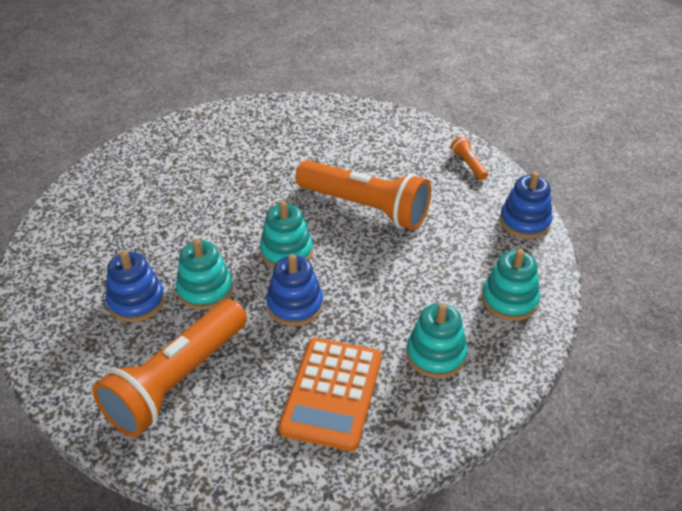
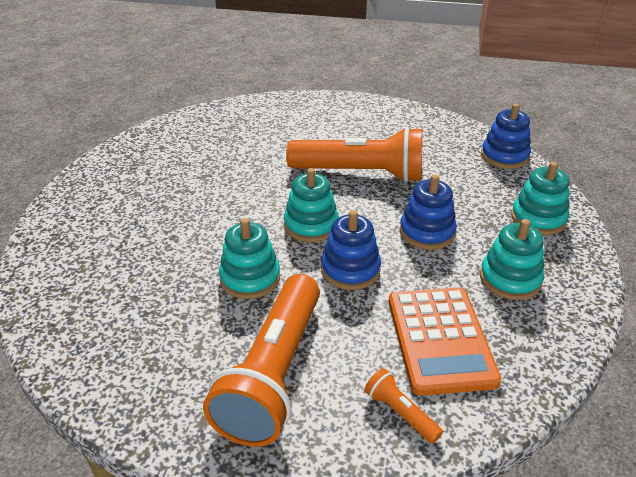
camera: 20 degrees left, 5 degrees down
blue stacking toy [106,250,165,322] -> blue stacking toy moved to [400,175,457,250]
orange flashlight [451,136,488,180] -> orange flashlight moved to [364,368,443,444]

